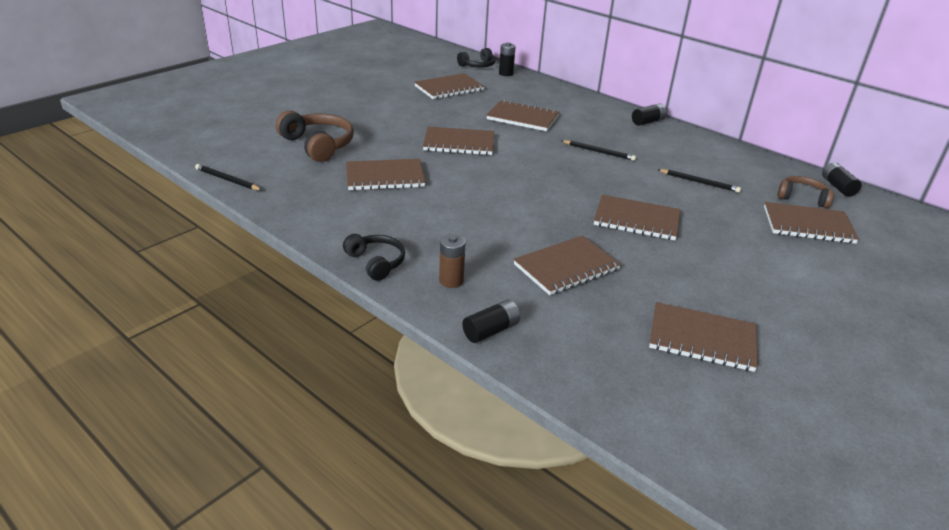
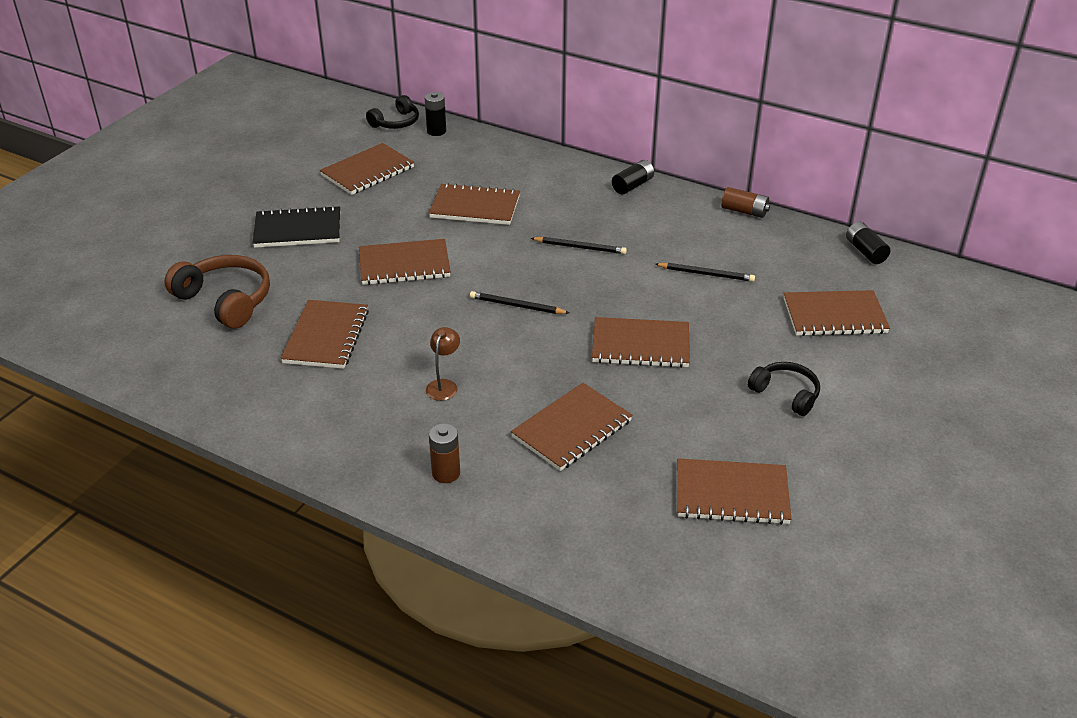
camera: 10 degrees left, 5 degrees up
black pencil [195,164,262,190] -> black pencil moved to [470,291,569,314]
black headphones [343,234,405,281] -> black headphones moved to [748,362,820,416]
brown notebook [346,159,426,191] -> brown notebook turned 60 degrees counterclockwise [280,300,369,369]
black battery [462,300,520,343] -> none
brown headphones [777,176,834,208] -> none
none -> black notebook [253,205,340,248]
none -> brown lamp [426,327,460,401]
none -> brown battery [721,187,770,218]

